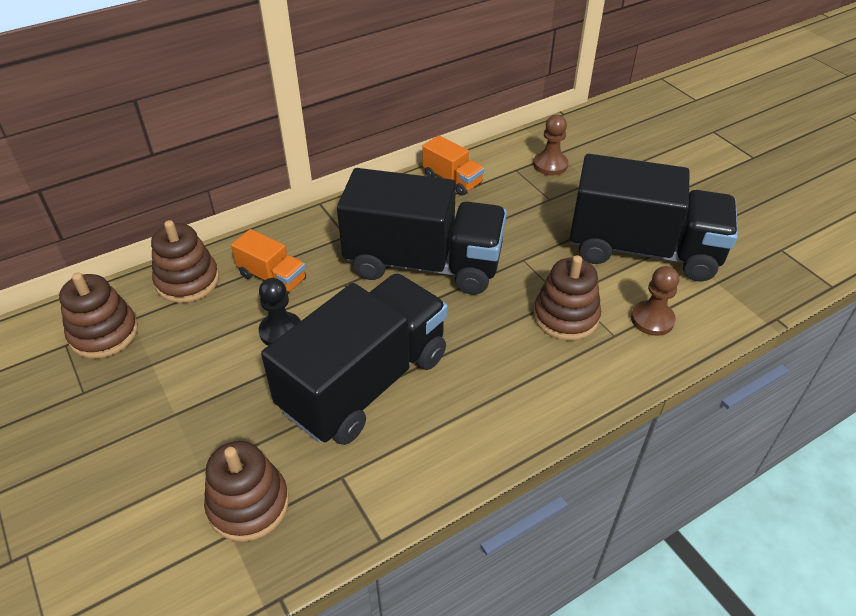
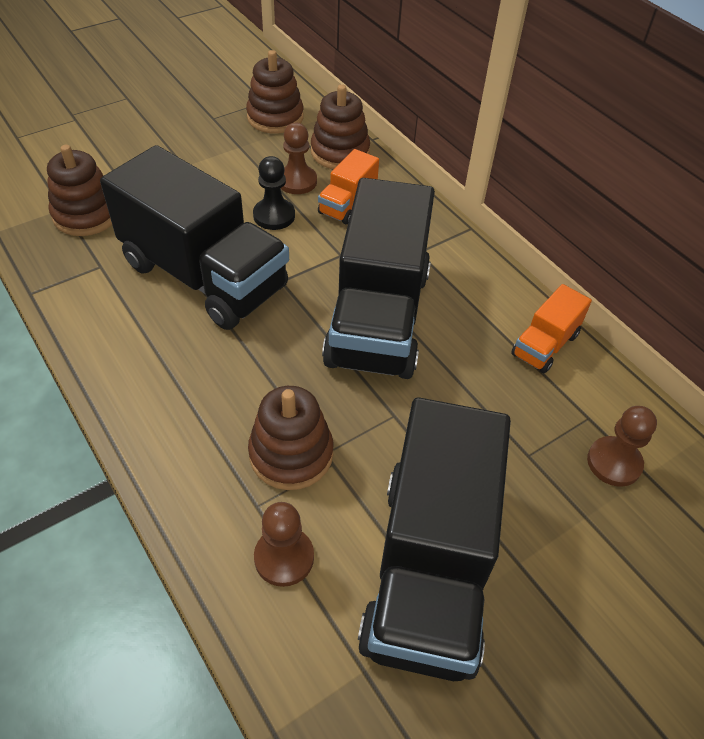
camera: 85 degrees right, 5 degrees up
none -> brown pawn [280,123,317,194]

